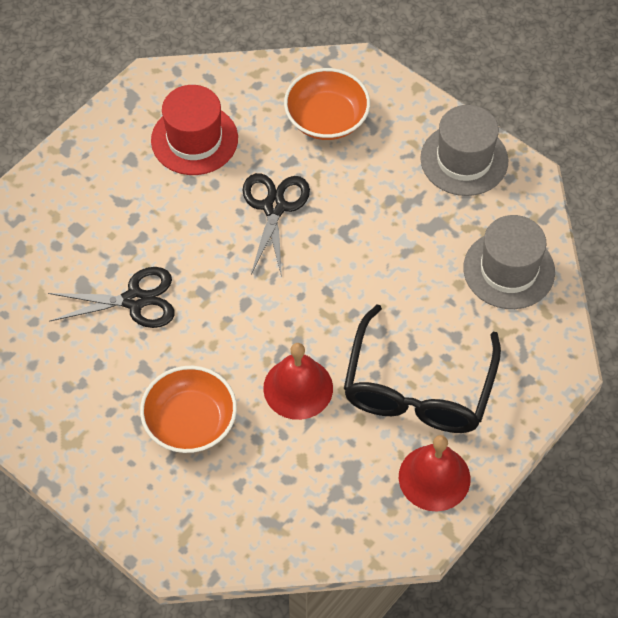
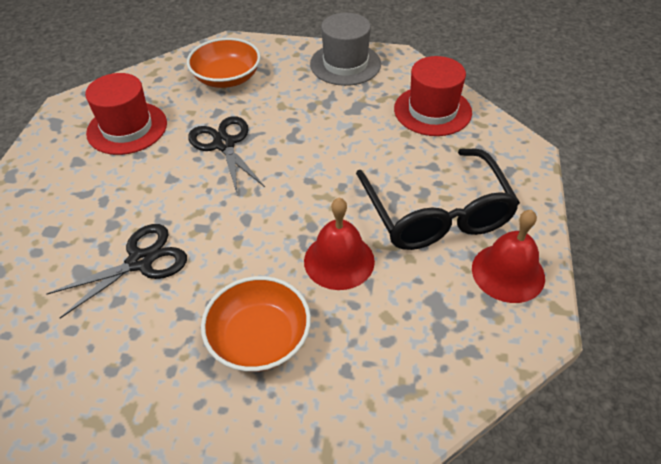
camera: 30 degrees left, 10 degrees down
grey hat [463,215,555,309] -> red hat [394,56,472,136]

